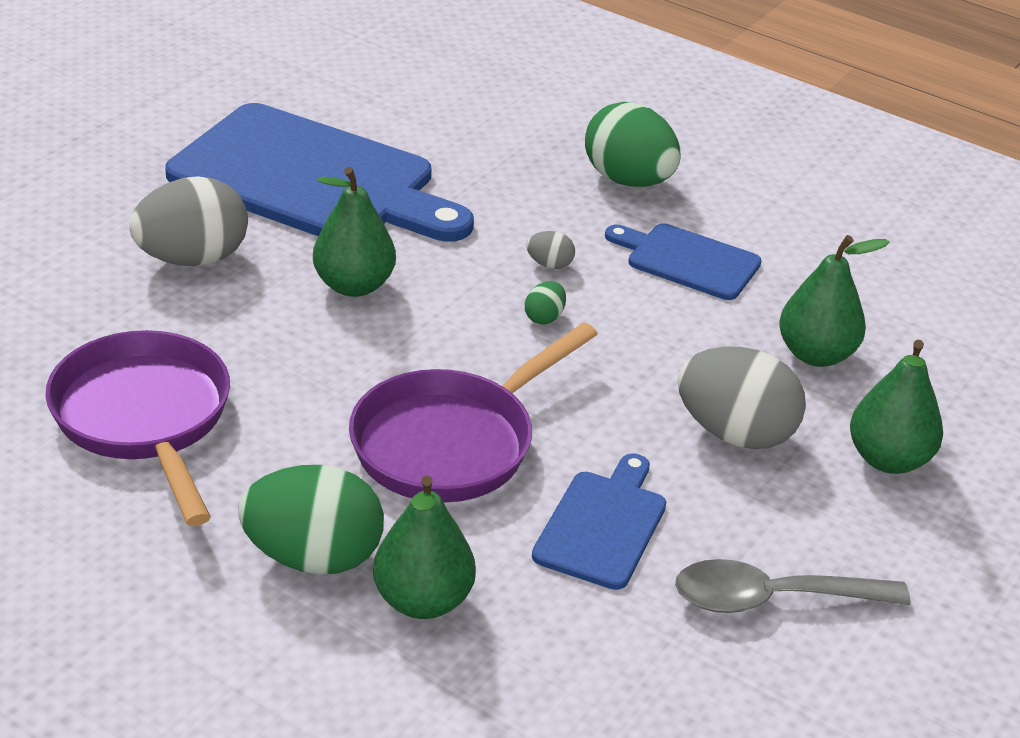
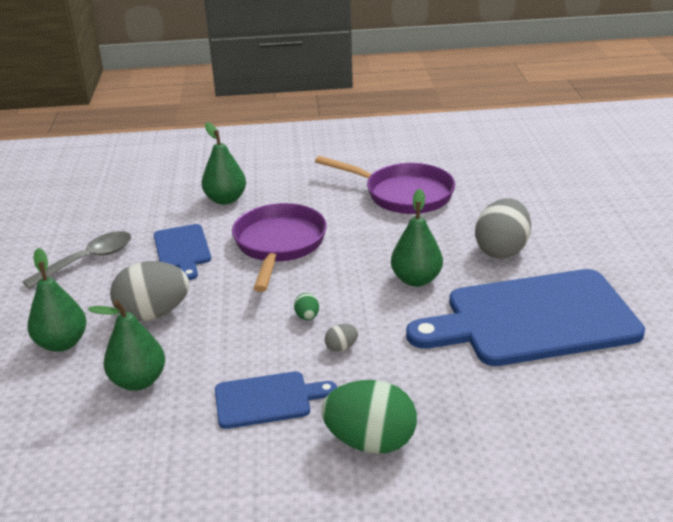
camera: 145 degrees right, 5 degrees down
green egg [239,465,384,575] -> none

